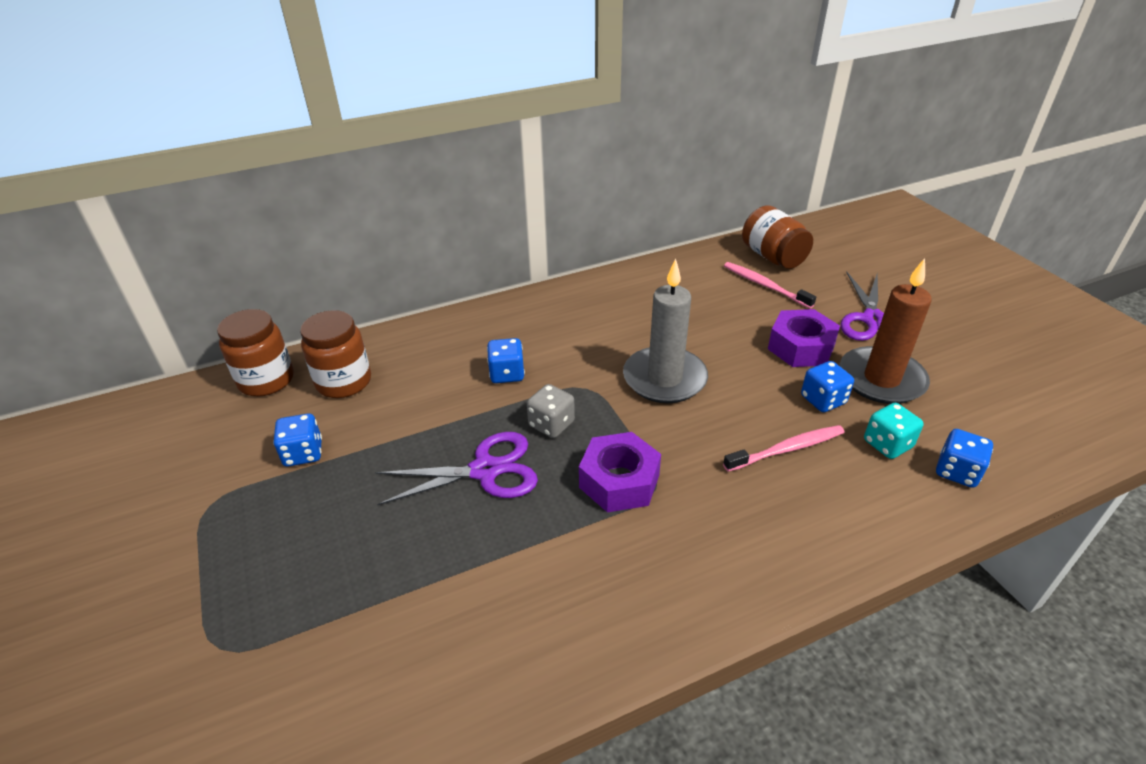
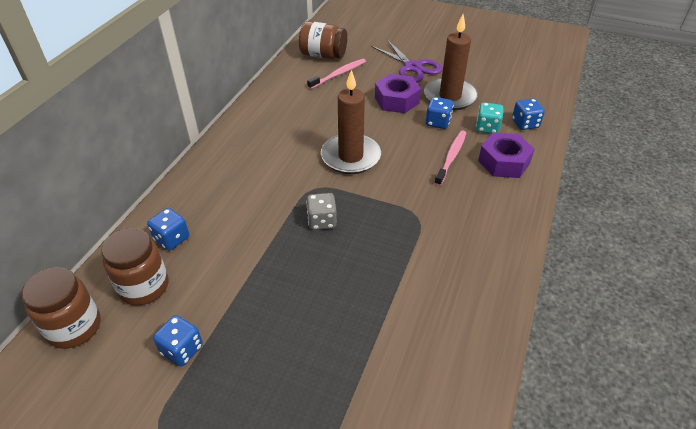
camera: 45 degrees left, 5 degrees up
purple scissors [375,432,538,505] -> none
blue dice [487,338,525,383] -> blue dice moved to [147,208,189,251]
purple nut [579,432,661,512] -> purple nut moved to [478,133,534,178]
grey candle [623,259,708,403] -> brown candle [321,70,381,174]
pink toothbrush [724,262,816,309] -> pink toothbrush turned 135 degrees clockwise [307,59,366,89]

